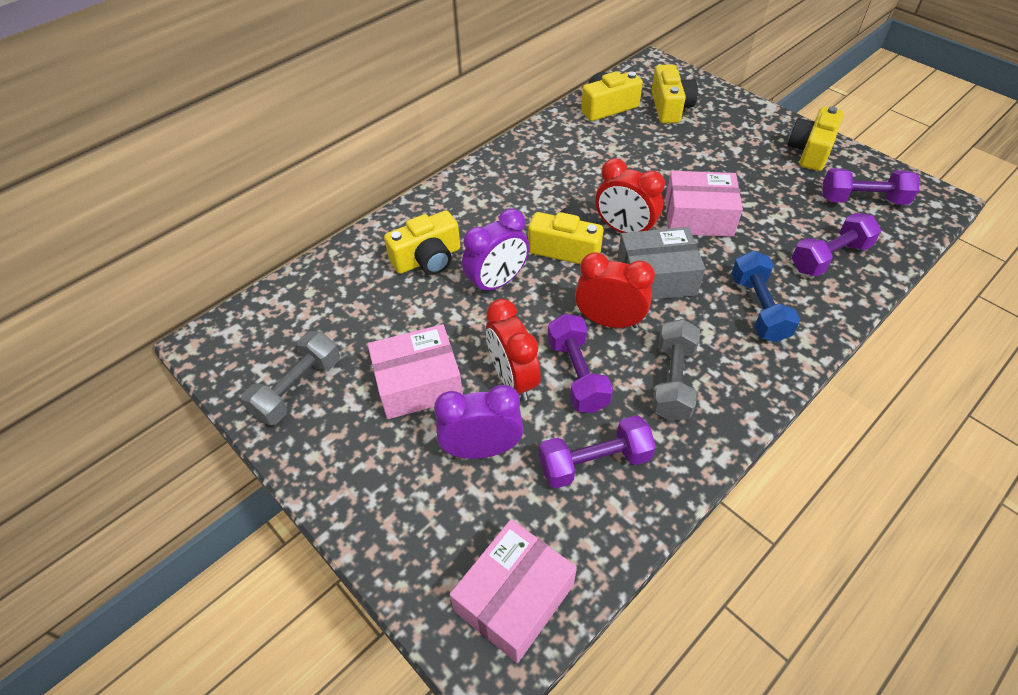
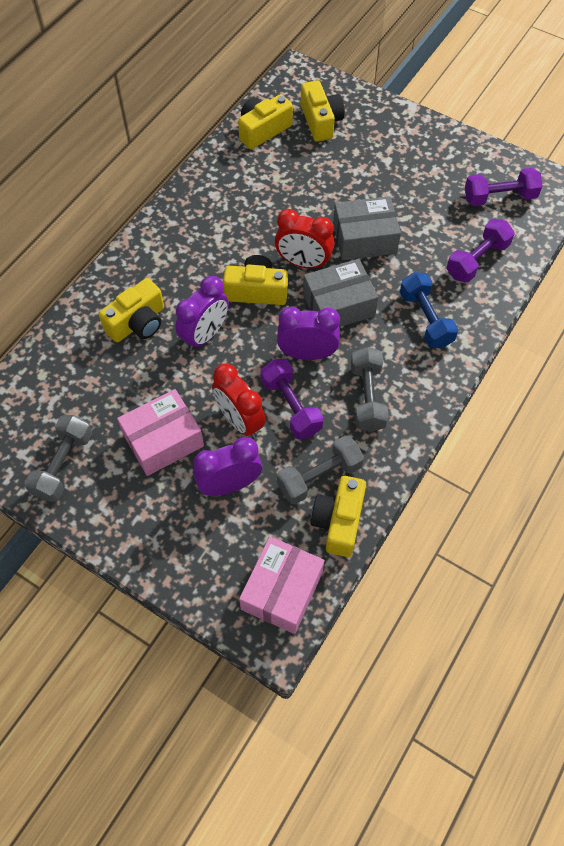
camera: 15 degrees left, 10 degrees up
purple dumbbell [539,415,656,489] -> grey dumbbell [277,436,364,504]
red clock [575,252,655,328] -> purple clock [277,307,340,360]
pink box [665,171,743,237] -> grey box [333,196,401,260]
yellow camera [787,106,844,171] -> yellow camera moved to [311,476,366,557]

